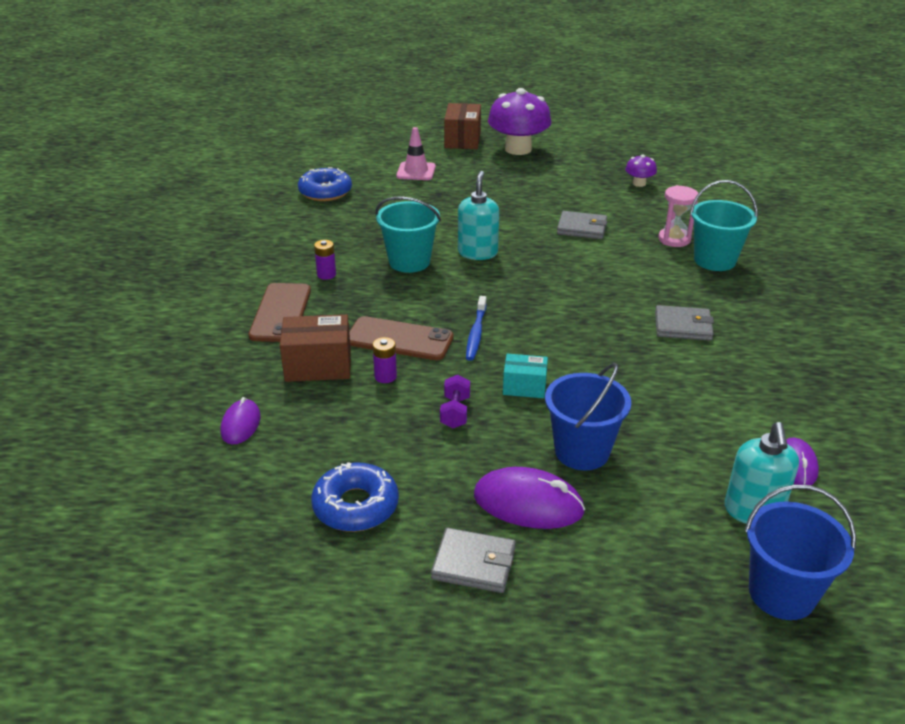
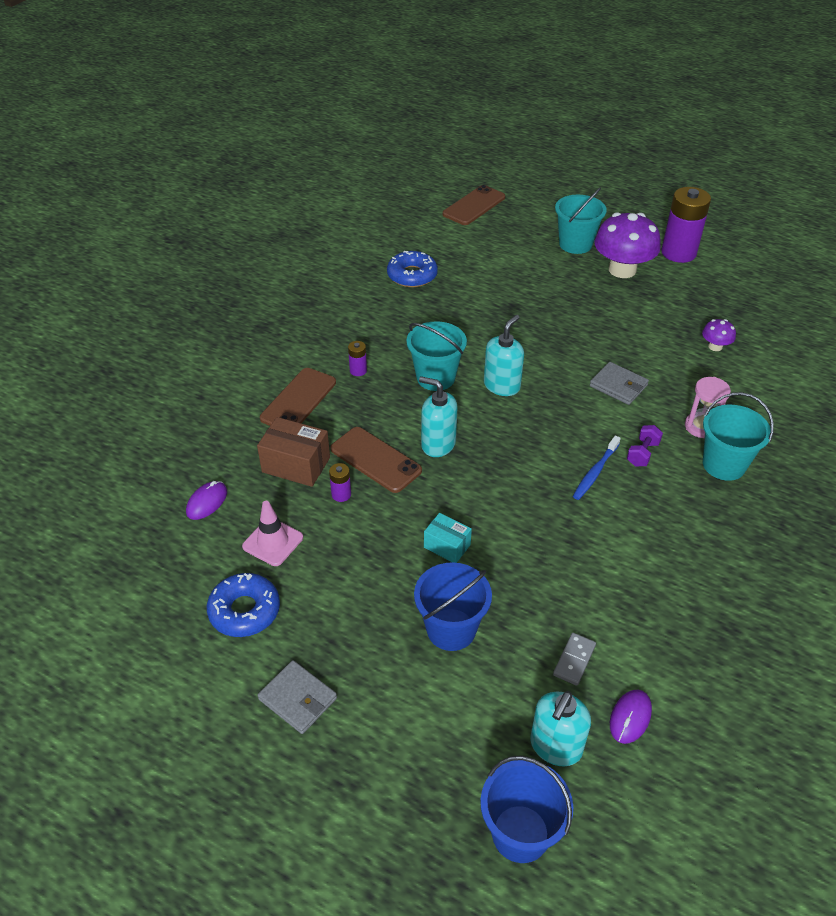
camera: 25 degrees right, 10 degrees up
pink traffic cone [396,127,436,180] -> pink traffic cone moved to [242,501,303,566]
purple dumbbell [440,375,470,428] -> purple dumbbell moved to [627,425,663,466]
brown box [444,103,481,149] -> turquoise bucket [555,188,607,254]
blue toothbrush [466,296,487,361] -> blue toothbrush moved to [573,435,621,500]
purple mouse [474,467,585,529] -> none
grey wallet [655,305,714,341] -> none
none -> turquoise soap dispenser [419,376,457,457]
none -> brown phone [443,185,505,225]
none -> grey domino [553,633,596,686]
none -> purple battery [661,187,711,263]

